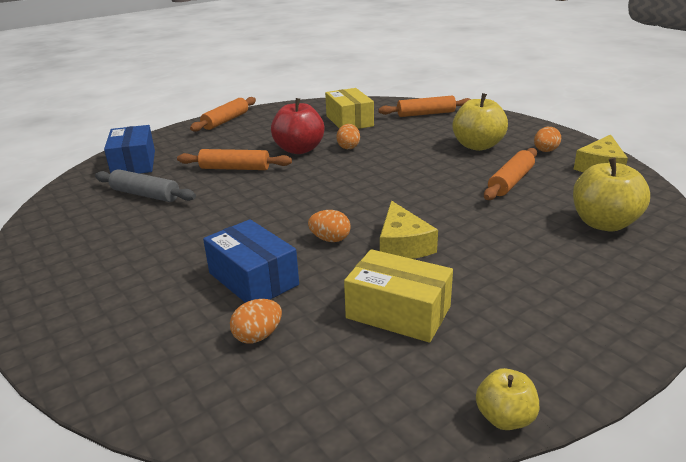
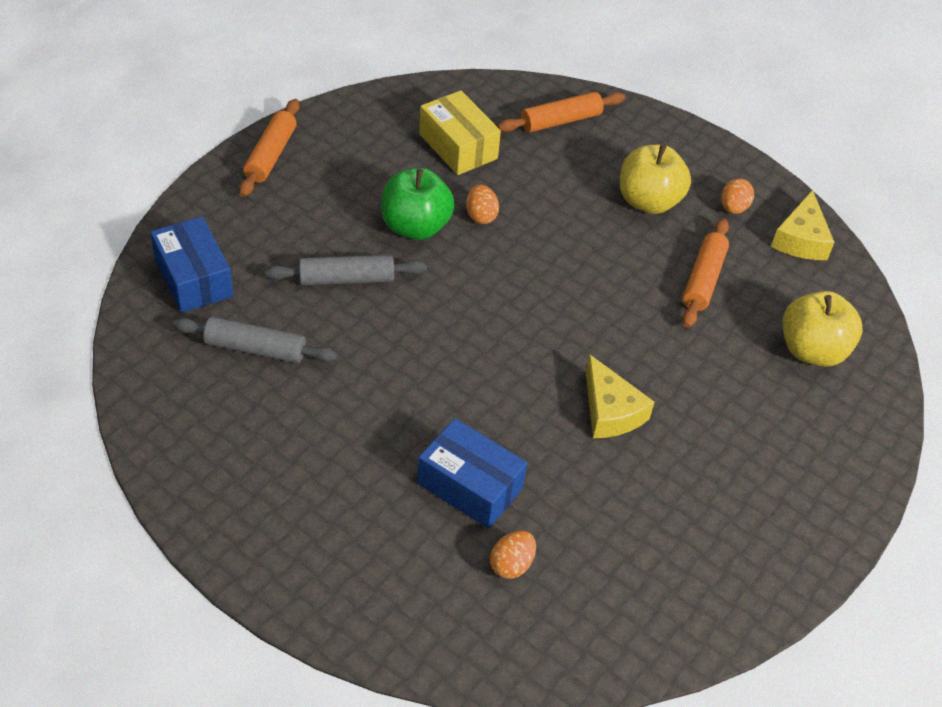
camera: 20 degrees left, 20 degrees up
orange rolling pin [177,149,292,170] -> grey rolling pin [265,255,427,285]
red apple [271,98,324,154] -> green apple [381,168,455,240]
orange egg [308,210,351,242] -> none
yellow box [344,249,453,343] -> none
yellow apple [476,368,539,430] -> none

